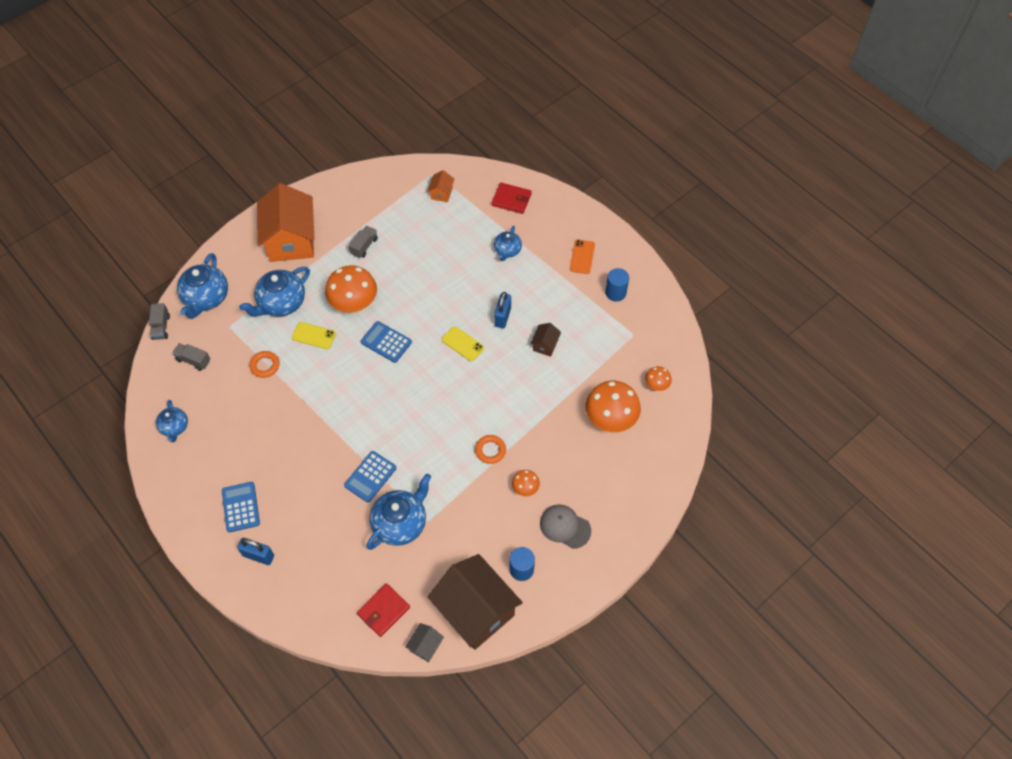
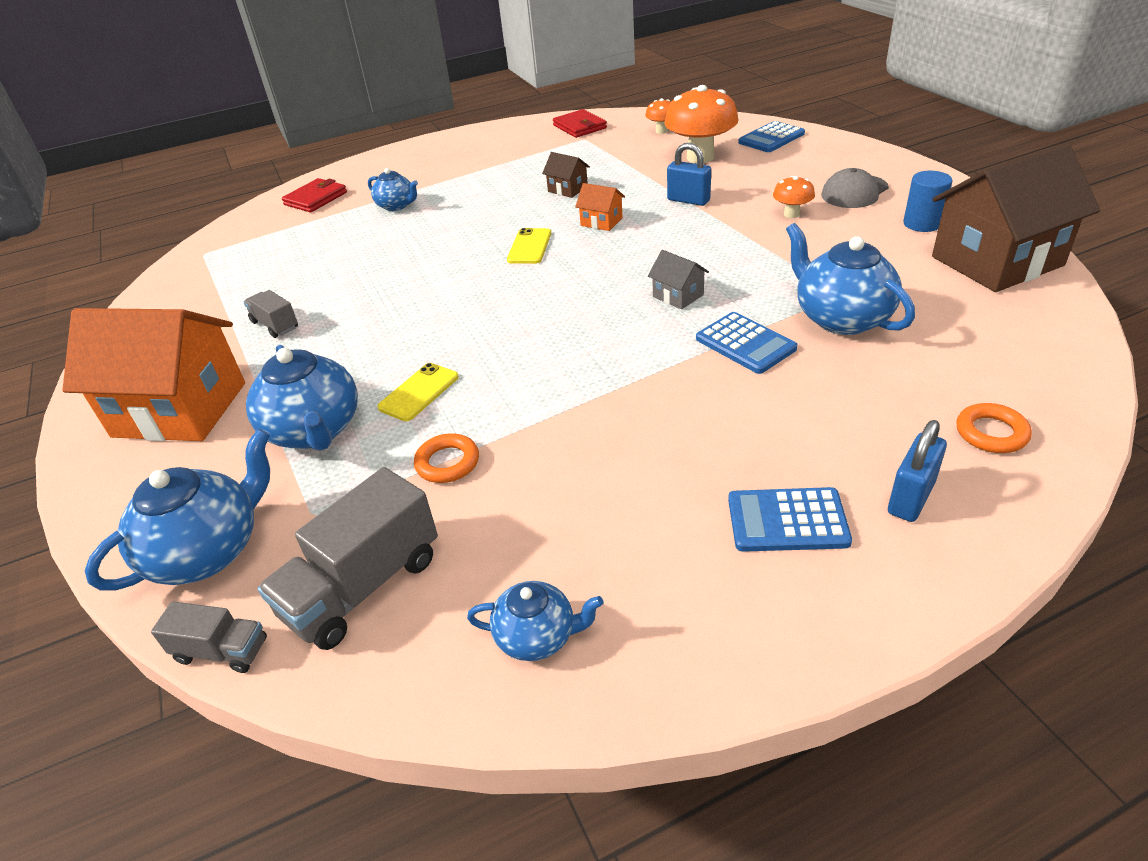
camera: 70 degrees left, 20 degrees down
grey truck [172,343,210,371] -> grey truck [258,467,438,650], size x1.85
blue teapot [177,253,228,319] -> blue teapot turned 75 degrees counterclockwise [85,429,270,591]
orange mushroom [325,265,377,313] -> none
red wallet [357,583,410,637] -> red wallet moved to [553,109,607,138]
blue calculator [361,321,412,363] -> blue calculator moved to [738,121,805,152]
grey house [406,623,444,662] -> grey house moved to [648,250,709,310]
orange house [427,170,454,202] -> orange house moved to [575,183,625,231]
yellow phone [442,326,484,361] -> yellow phone turned 45 degrees counterclockwise [507,228,551,264]
orange ring [475,435,506,464] -> orange ring moved to [956,403,1032,453]
blue padlock [494,292,511,328] -> blue padlock moved to [667,143,711,206]
orange phone [570,240,595,274] -> none
blue cylinder [605,268,629,301] -> none

